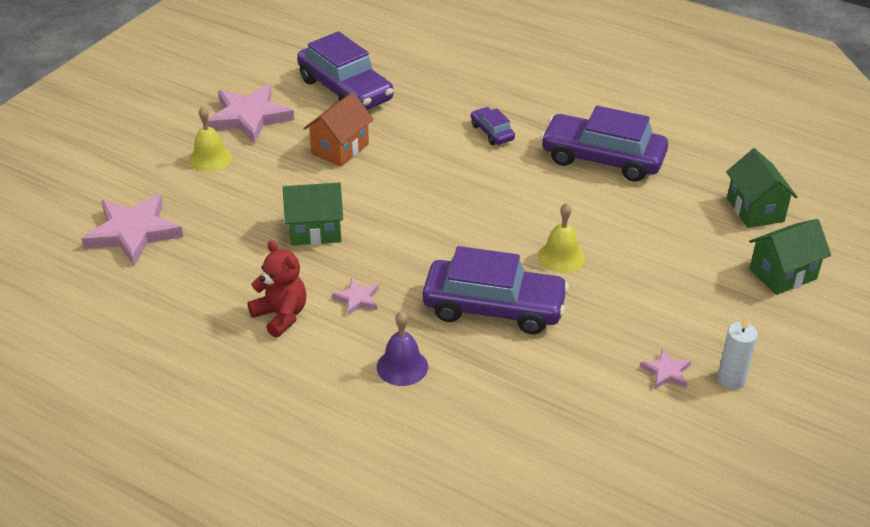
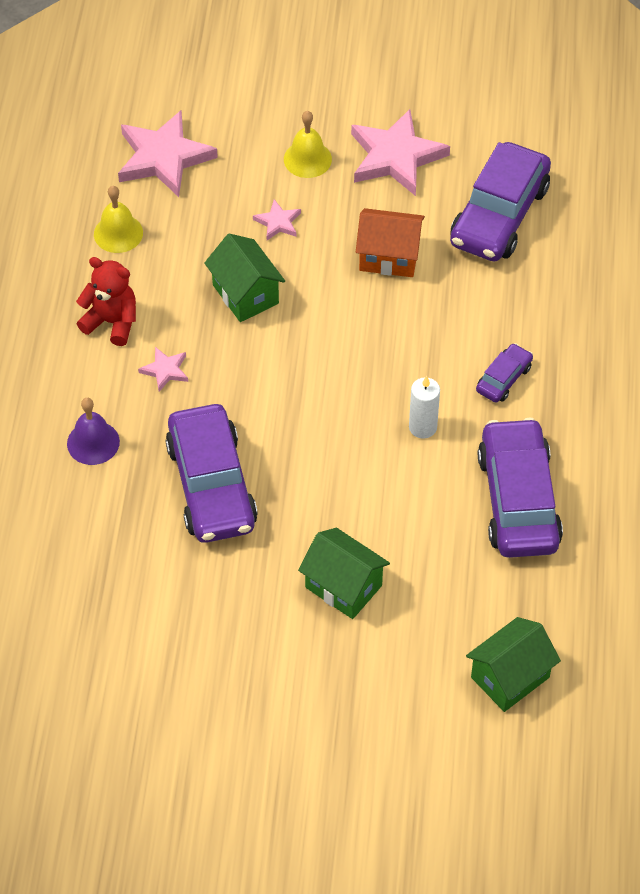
camera: 65 degrees right, 15 degrees up
red teddy bear [248,241,307,337] -> red teddy bear turned 90 degrees counterclockwise [76,257,136,346]
yellow bell [538,203,585,273] -> yellow bell moved to [94,186,143,253]
pink star [640,348,691,389] -> pink star moved to [253,199,301,240]
white candle [717,316,758,389] -> white candle moved to [409,376,440,439]
green house [749,219,831,295] -> green house moved to [298,528,390,619]

